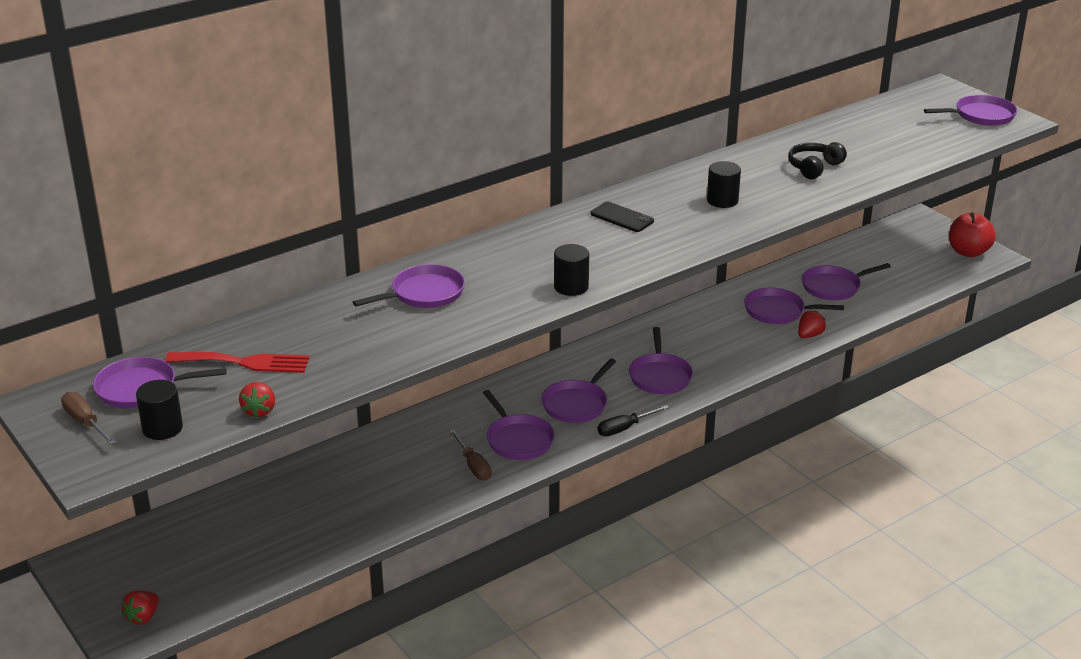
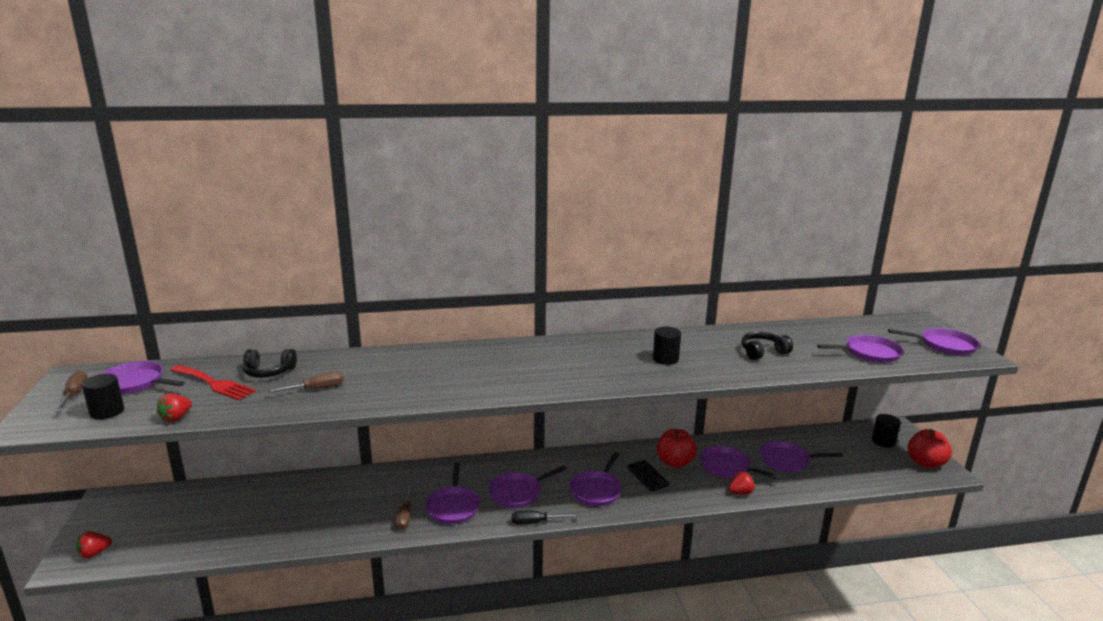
camera: 25 degrees right, 10 degrees down
purple pan [353,264,465,308] -> purple pan moved to [817,335,903,363]
black cylinder [554,244,589,296] -> black cylinder moved to [872,414,901,448]
black phone [590,202,654,232] -> black phone moved to [627,460,669,491]
none -> black headphones [242,349,297,378]
none -> brown screwdriver [267,371,343,393]
none -> red apple [657,429,697,468]

